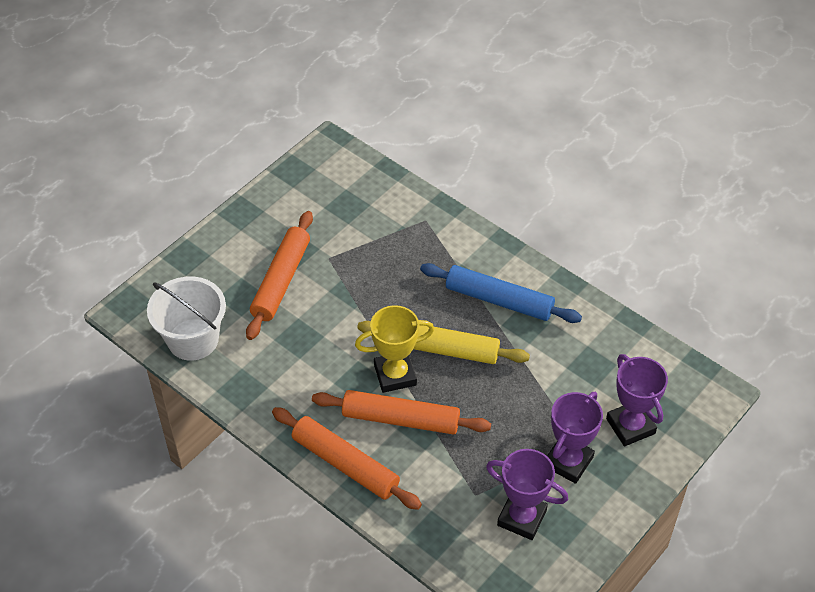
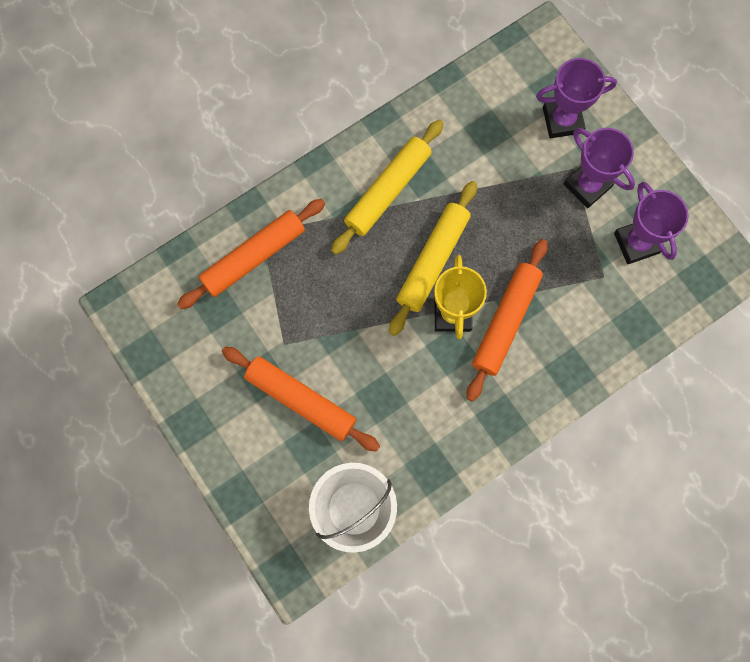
camera: 75 degrees left, 25 degrees up
orange rolling pin [272,407,422,510] -> orange rolling pin moved to [177,199,325,309]
blue rolling pin [420,263,582,323] -> yellow rolling pin [331,120,444,255]
purple trophy [486,449,568,540] -> purple trophy turned 60 degrees counterclockwise [614,182,689,264]

